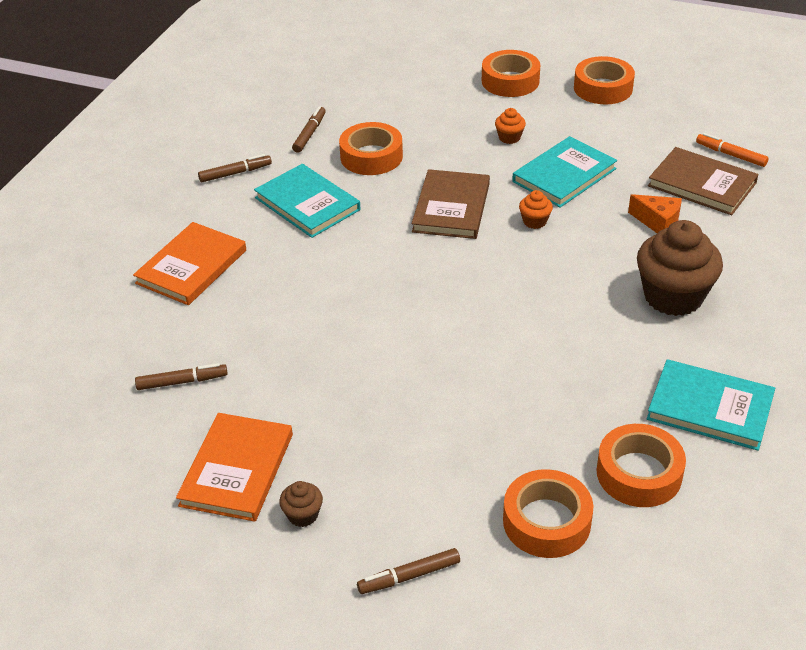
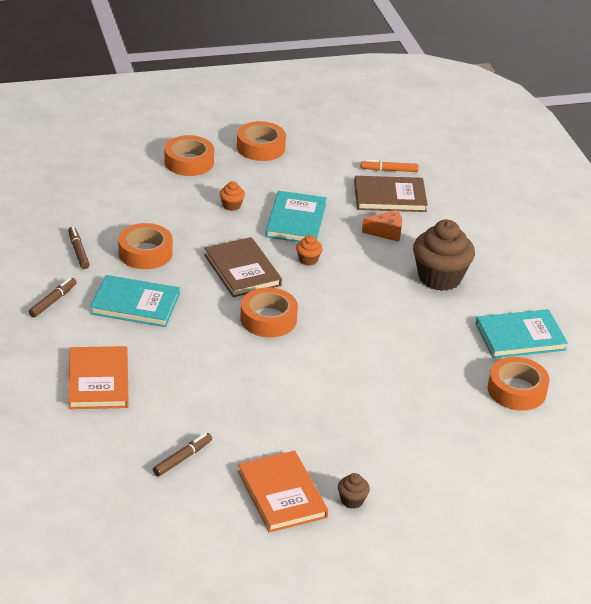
camera: 40 degrees left, 5 degrees down
brown marker [357,548,460,594] -> none
orange tape [503,469,593,558] -> orange tape moved to [240,287,298,337]

